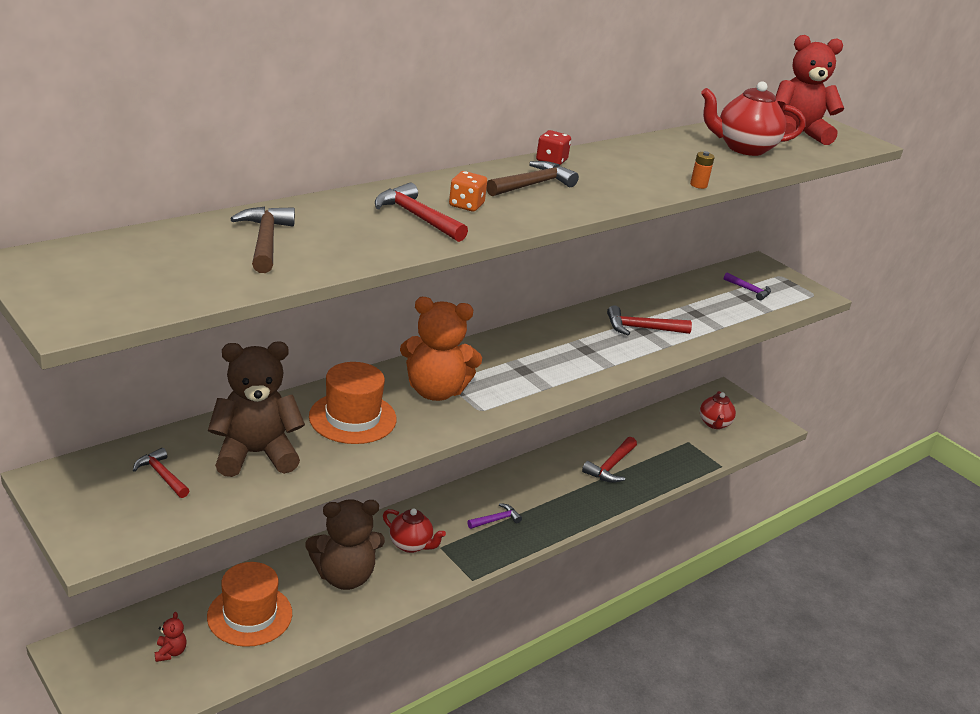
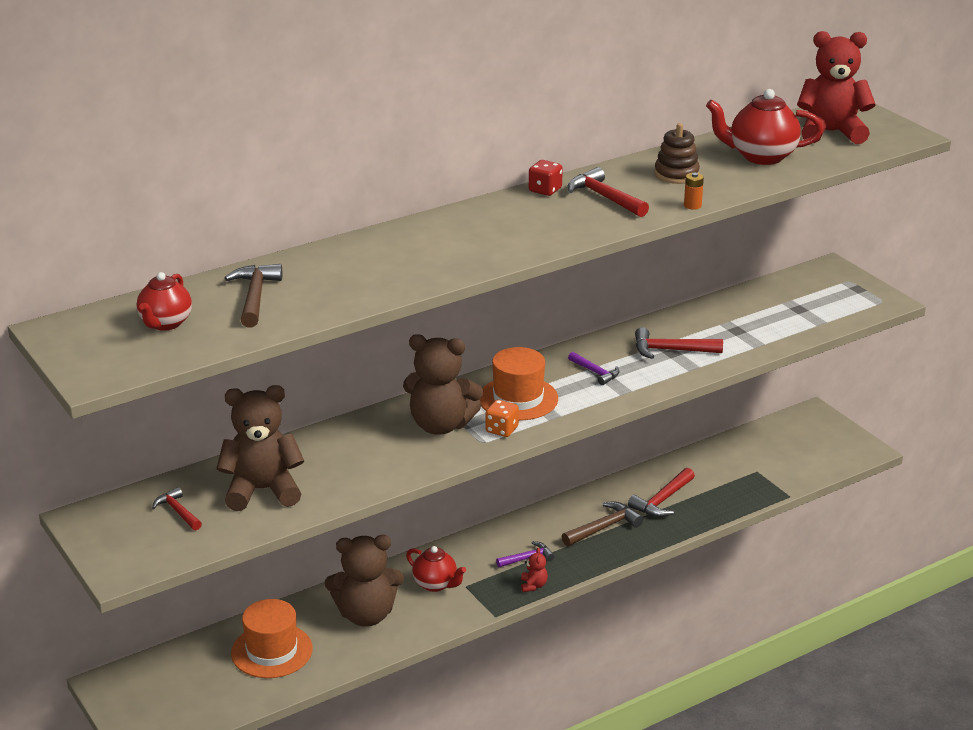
camera: 10 degrees right, 0 degrees up
red teddy bear [155,612,186,662] -> red teddy bear moved to [521,548,548,592]
orange hat [309,362,397,444] -> orange hat moved to [480,347,558,420]
red hammer [375,182,468,242] -> red hammer moved to [568,167,649,217]
orange teddy bear [400,297,482,401] -> brown teddy bear [403,334,483,435]
orange dice [449,171,487,211] -> orange dice moved to [486,400,519,437]
brown hammer [486,161,579,196] -> brown hammer moved to [562,502,643,546]
red teapot [700,391,736,429] -> red teapot moved to [137,272,192,331]
purple hammer [724,272,771,301] -> purple hammer moved to [568,352,620,385]
none -> brown stacking toy [654,123,700,184]

